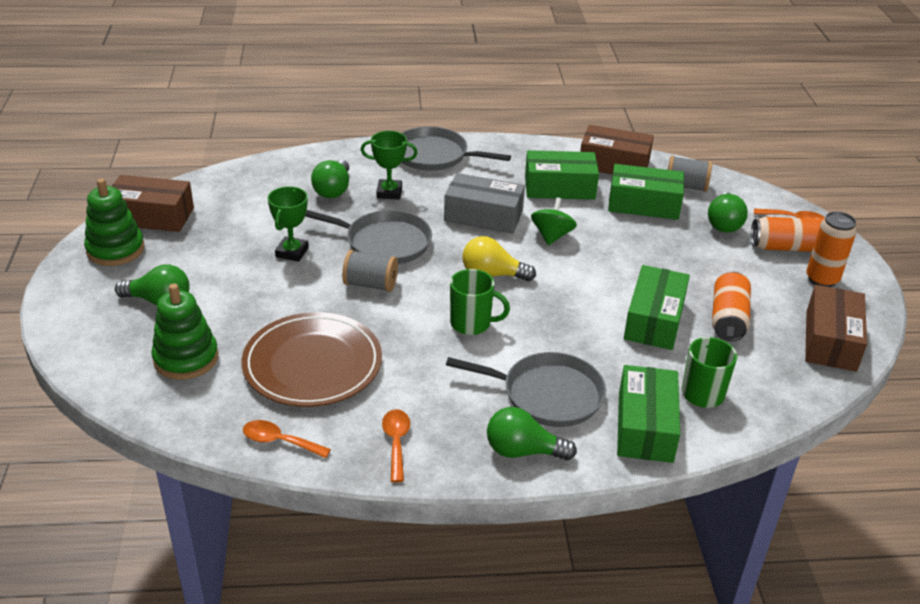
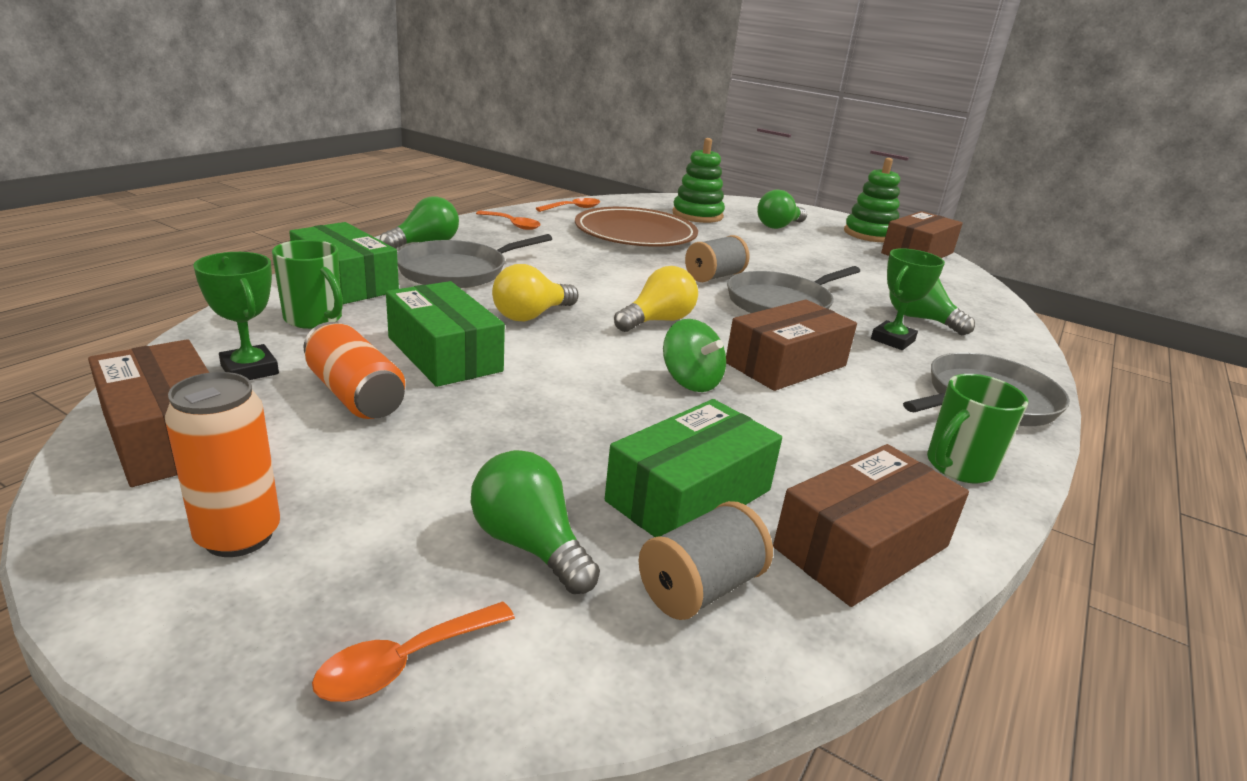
camera: 125 degrees right, 10 degrees down
green trophy [268,186,309,262] -> green trophy moved to [193,252,279,380]
grey box [444,173,525,234] -> brown box [726,299,857,391]
green mug [450,269,510,335] -> green mug moved to [927,374,1028,483]
green box [525,150,599,200] -> none
orange can [751,217,822,252] -> none
none -> yellow light bulb [492,264,578,321]

